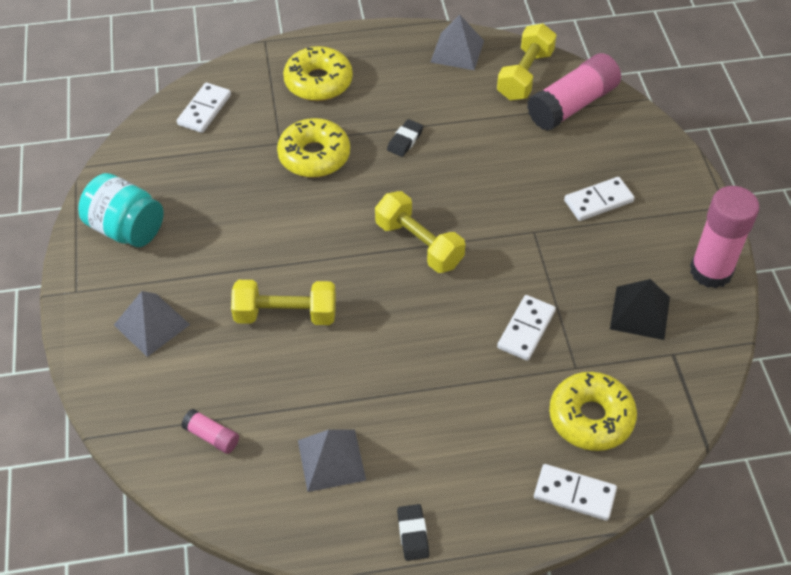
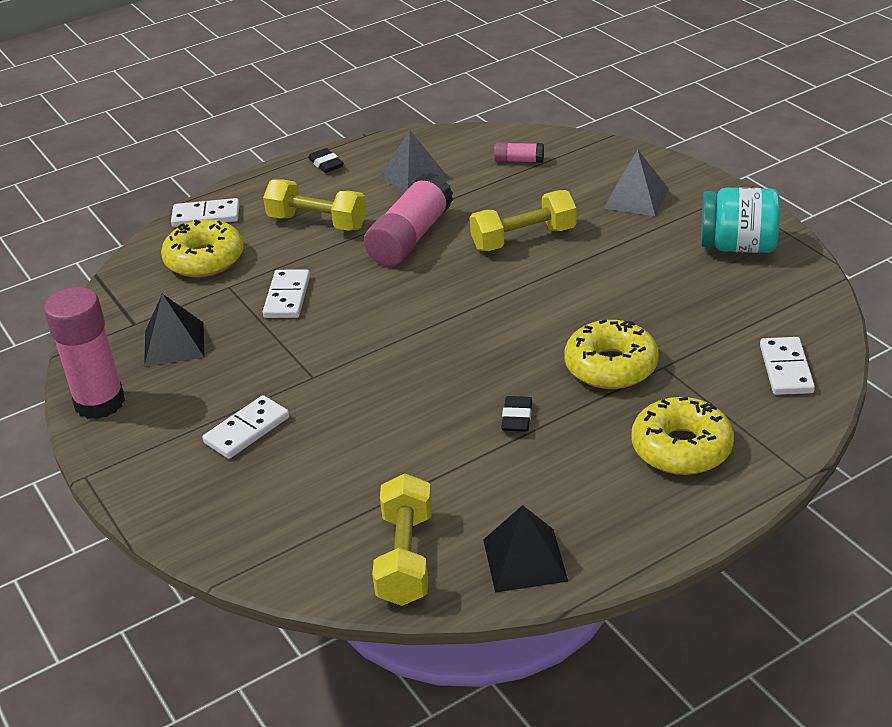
camera: 160 degrees right, 15 degrees down
yellow dumbbell [375,191,465,273] -> yellow dumbbell moved to [263,179,367,231]
grey pyramid [431,14,484,70] -> black pyramid [483,505,568,593]
pink glue stick [527,53,621,131] -> pink glue stick moved to [364,173,453,266]

